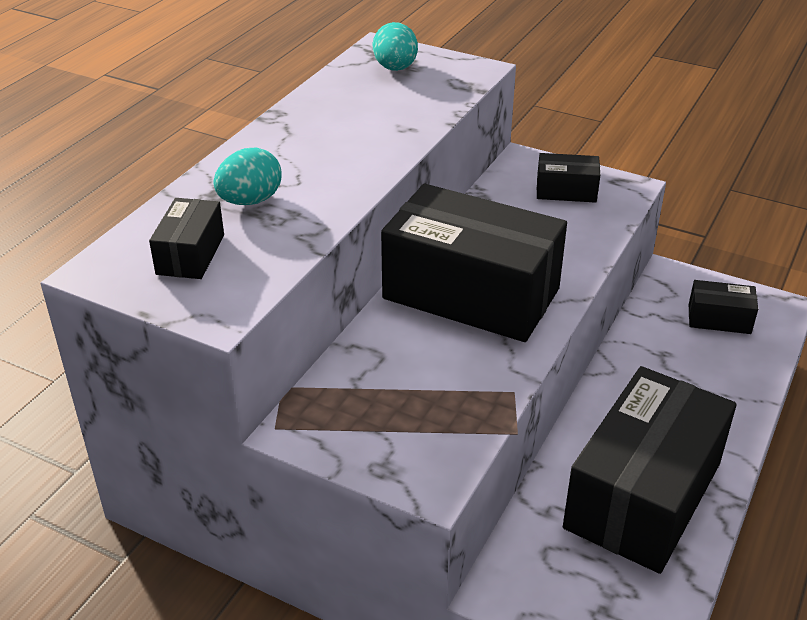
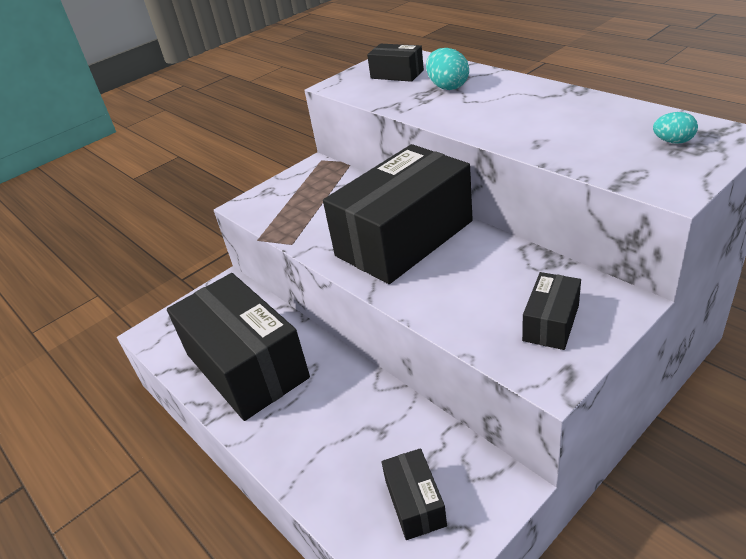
camera: 115 degrees right, 0 degrees up
turquoise egg [373,22,418,71] -> turquoise egg [653,112,698,144], size x0.63
black box [689,280,758,334] -> black box turned 45 degrees counterclockwise [381,448,447,540]

